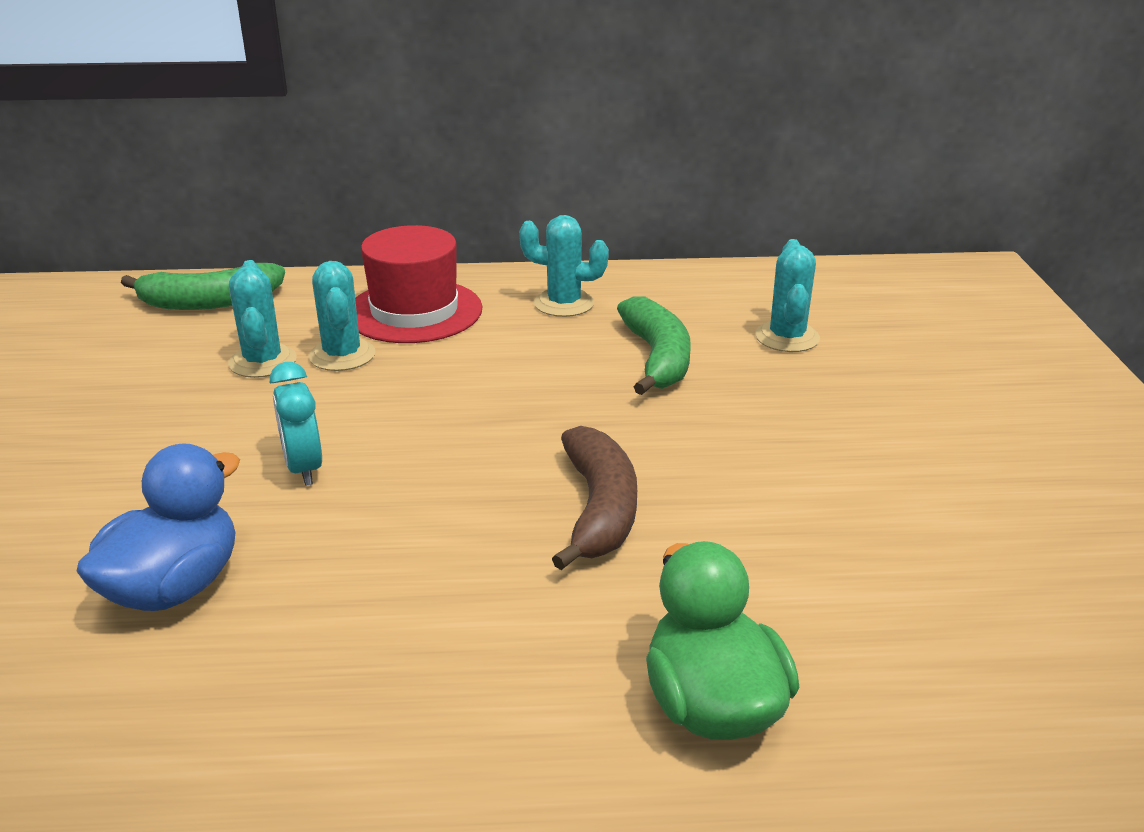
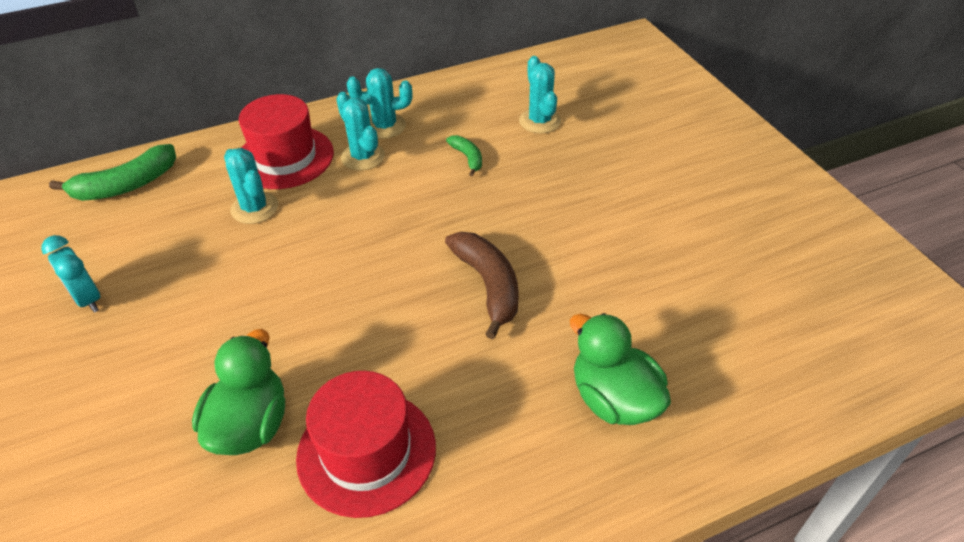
camera: 20 degrees left, 15 degrees up
blue duck [76,444,240,611] -> green duck [192,329,285,455]
turquoise cactus [228,260,297,378] -> turquoise cactus moved to [336,92,385,171]
turquoise clock [270,362,322,486] -> turquoise clock moved to [41,235,101,313]
green banana [617,296,691,395] -> green banana [446,135,482,176], size x0.54
none -> red hat [296,371,436,518]

